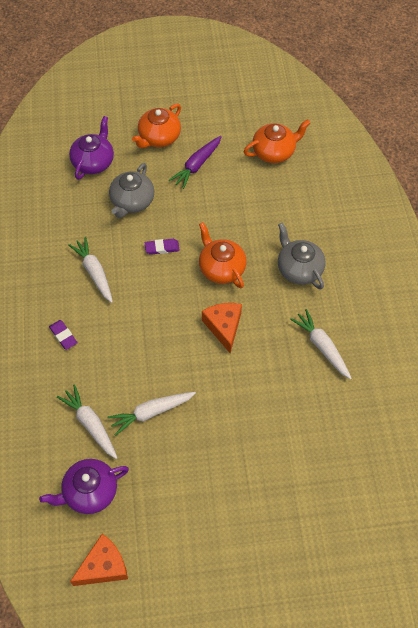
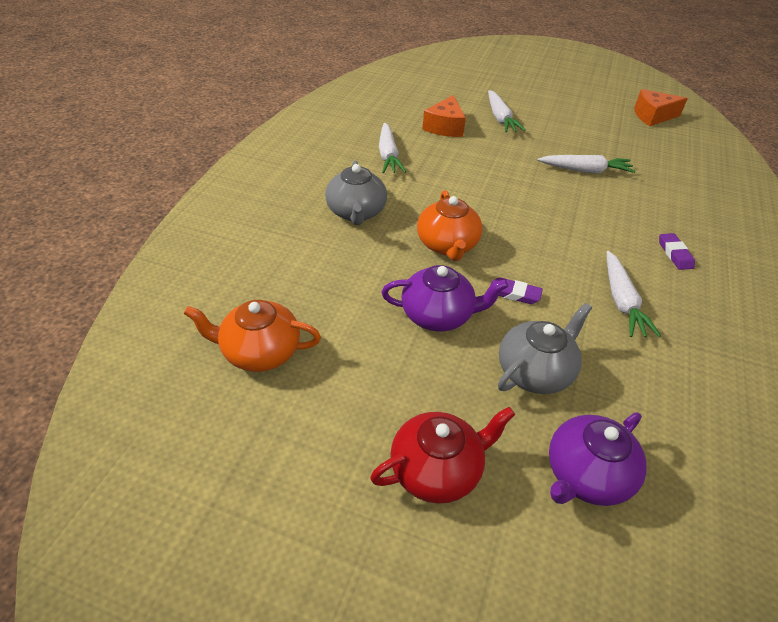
camera: 155 degrees left, 15 degrees down
purple teapot [39,459,129,514] -> purple teapot moved to [382,265,508,332]
white carrot [57,384,118,459] -> white carrot moved to [488,90,526,132]
orange teapot [132,104,181,148] -> red teapot [370,407,515,504]
purple carrot [169,136,222,189] -> none
orange cheese [202,303,242,353] -> orange cheese moved to [422,95,466,137]

